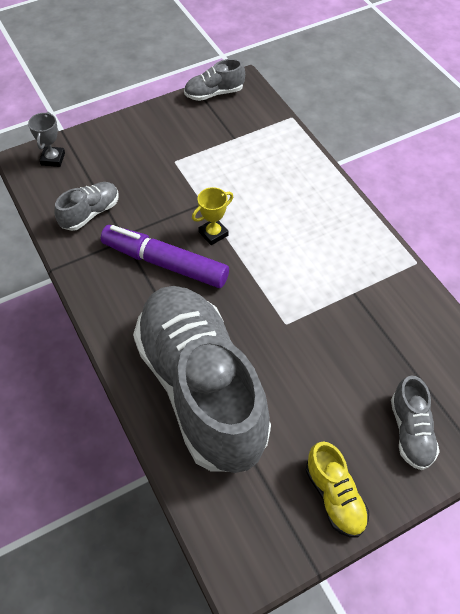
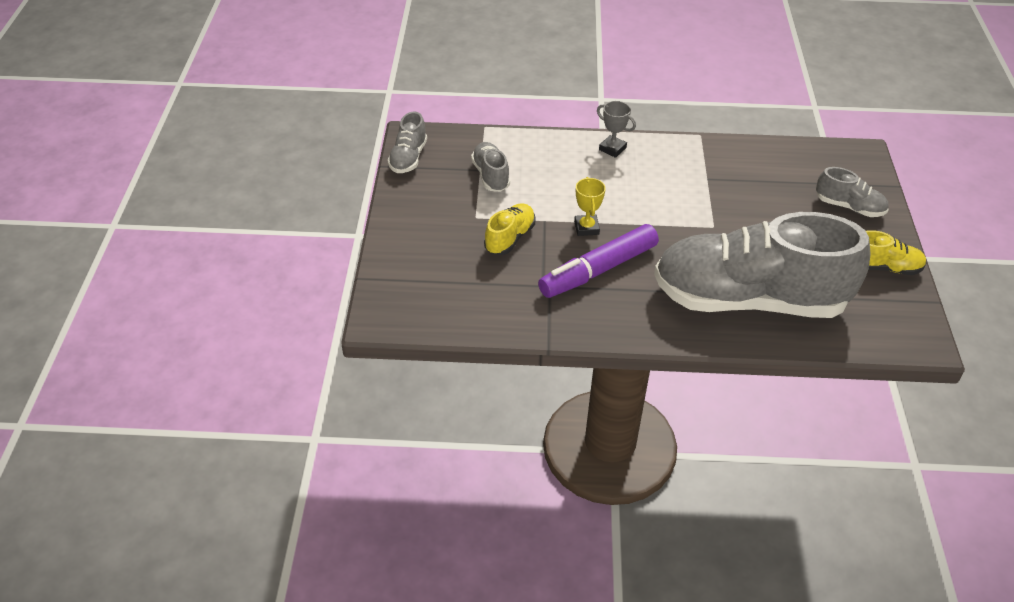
camera: 60 degrees left, 10 degrees down
grey trophy [28,112,65,167] -> grey trophy moved to [597,101,636,158]
grey shoe [54,182,119,231] -> grey shoe moved to [471,142,510,192]
none -> yellow shoe [484,203,535,255]

